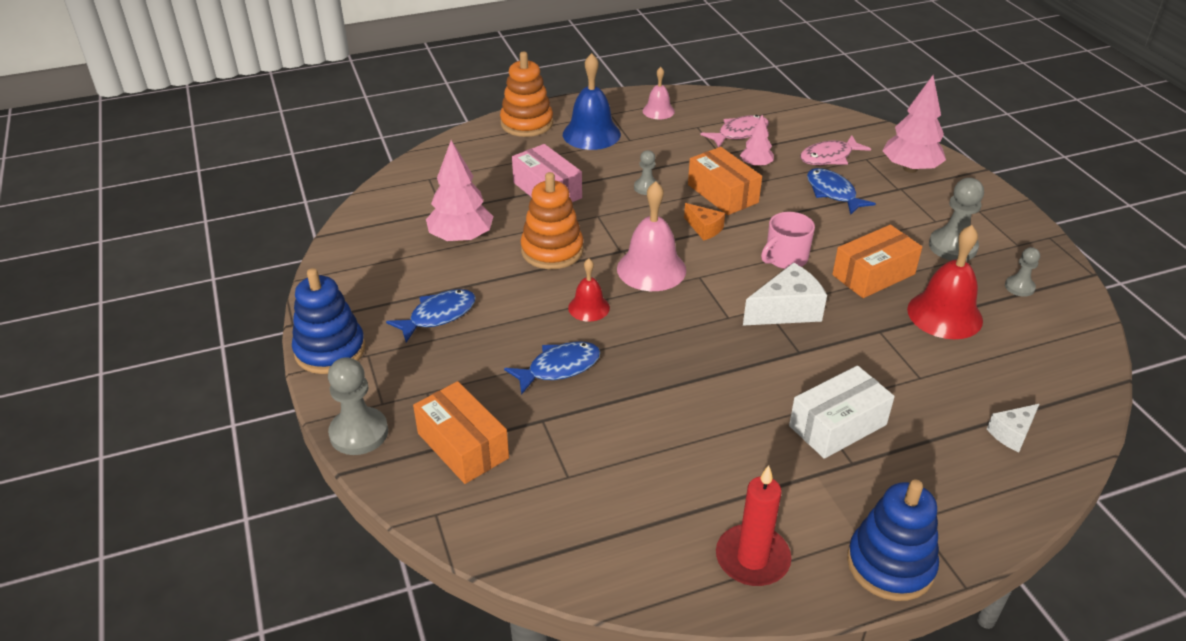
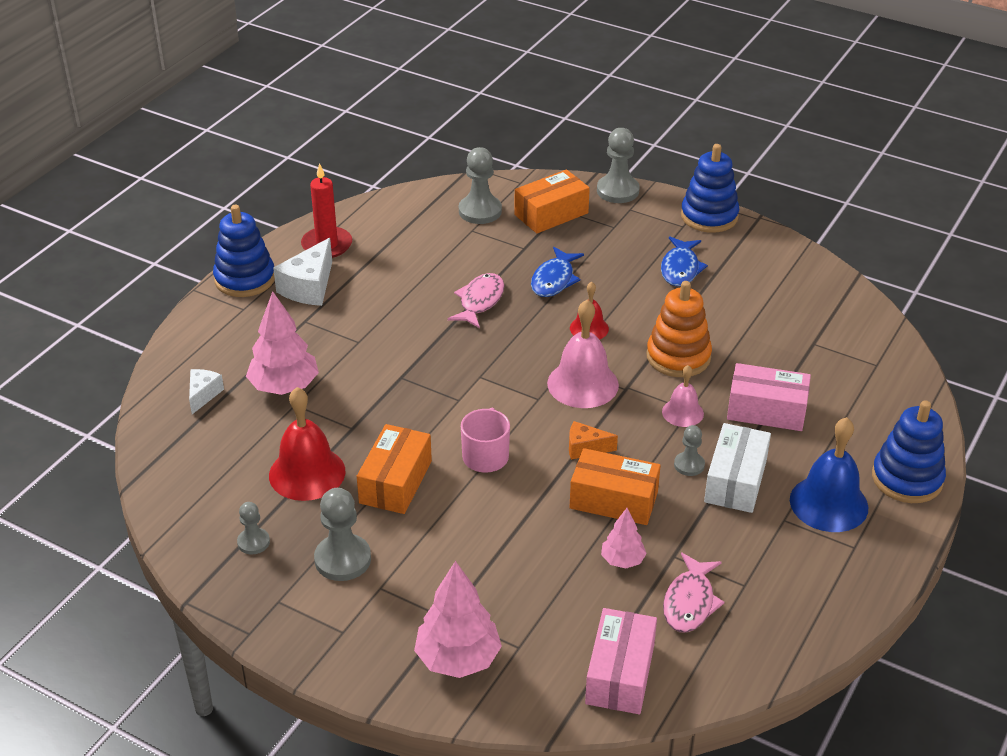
camera: 140 degrees right, 0 degrees up
orange box [413,381,509,484] -> orange box turned 45 degrees counterclockwise [514,169,590,233]
pink tree [426,140,494,243] -> pink tree moved to [246,291,319,395]
orange stacking toy [500,52,553,137] -> blue stacking toy [872,400,946,503]
pink bell [643,67,675,119] -> pink bell moved to [662,365,704,427]
white cheese [743,263,827,326] -> white cheese moved to [273,238,332,306]
white box [789,366,895,459] -> white box moved to [704,423,771,513]
pink fish [800,135,871,165] -> pink fish moved to [448,273,505,328]
blue fish [807,168,876,215] -> none
none -> grey pawn [459,147,502,224]
none -> pink box [585,608,657,714]

